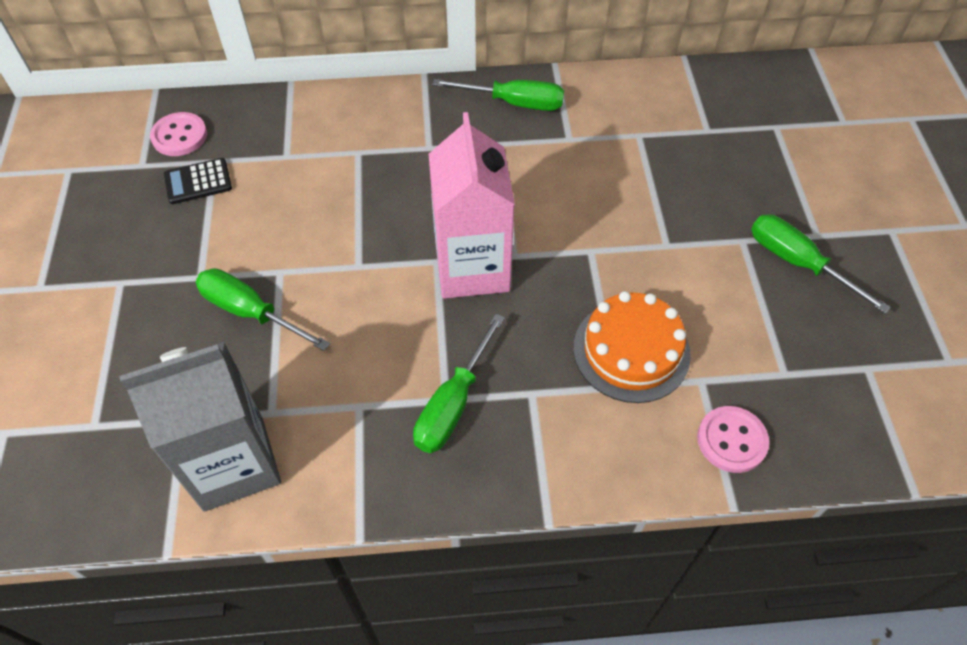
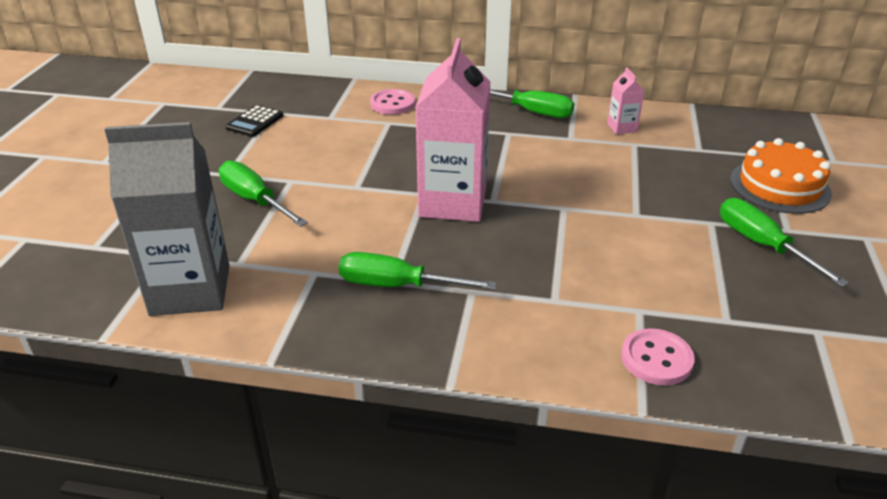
camera: 15 degrees right, 20 degrees down
pink button [150,112,207,156] -> pink button moved to [370,89,415,115]
black calculator [164,158,232,204] -> black calculator turned 60 degrees counterclockwise [225,105,283,137]
green screwdriver [413,314,505,453] -> green screwdriver turned 60 degrees clockwise [339,252,497,290]
orange cake [573,291,691,403] -> orange cake moved to [730,138,832,214]
none -> pink carton [607,67,644,134]

